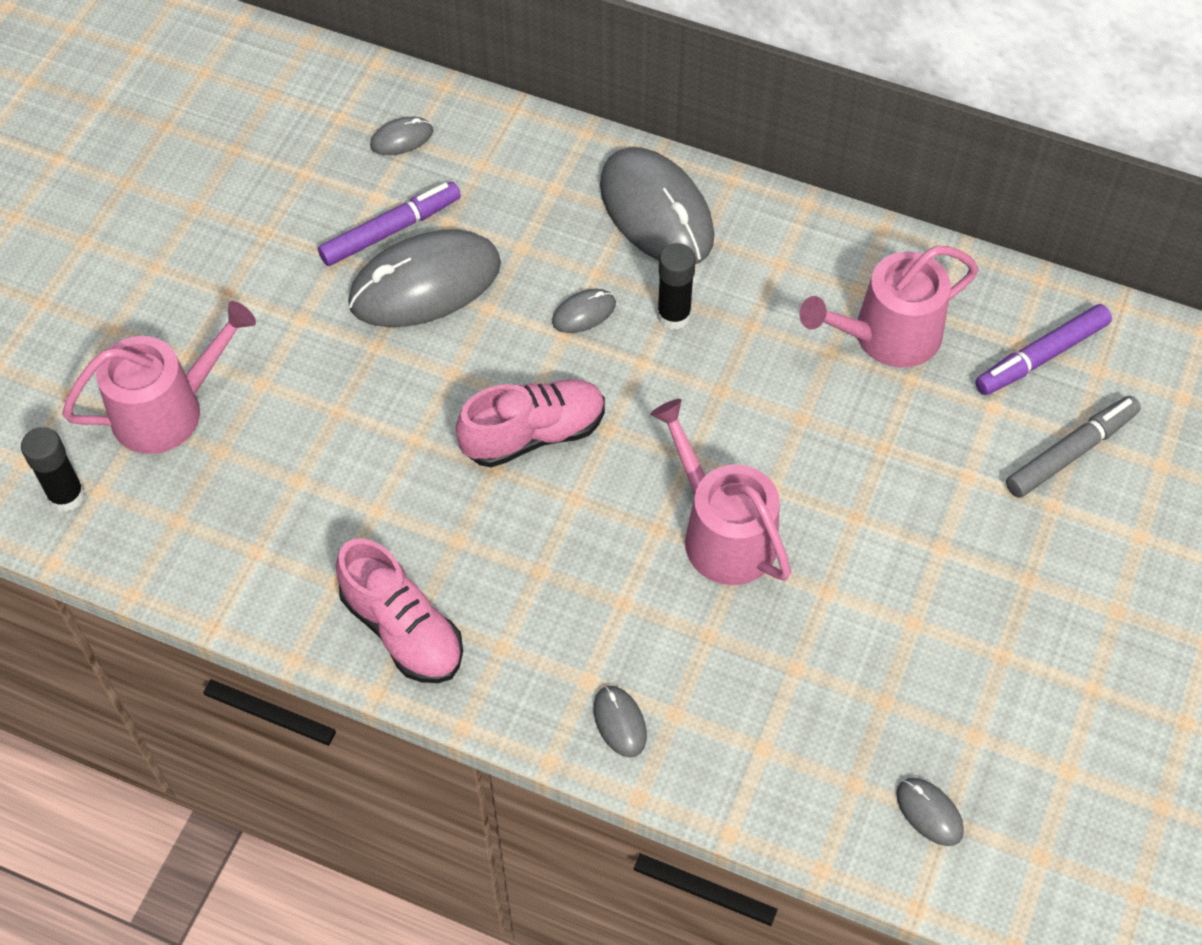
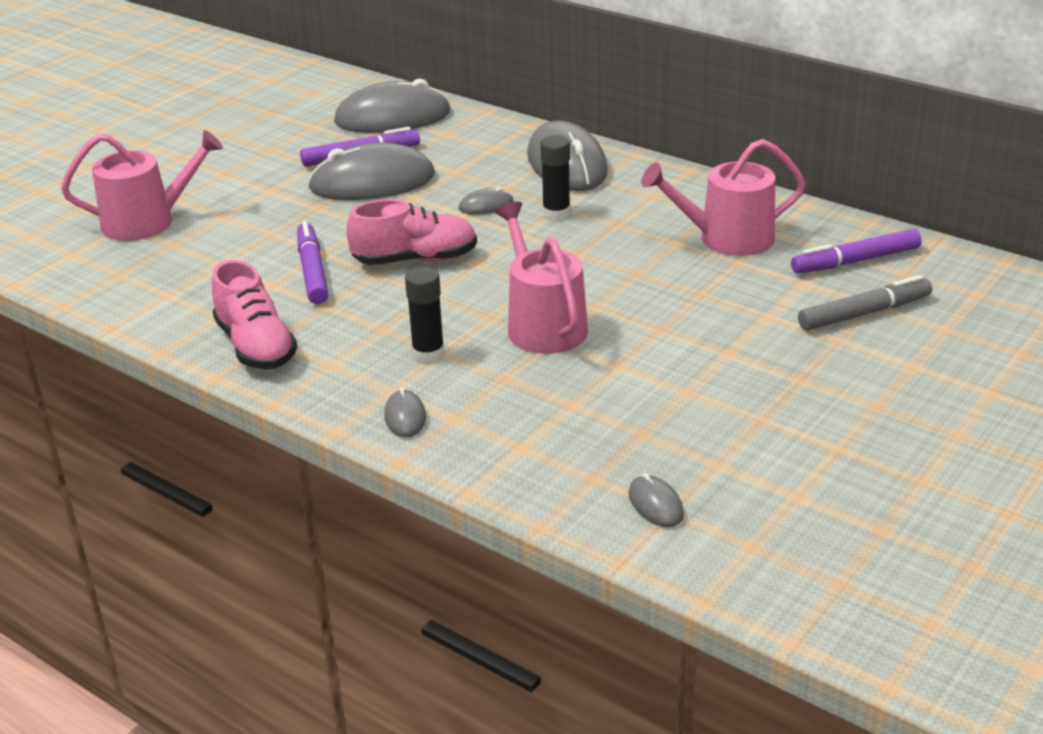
camera: 15 degrees right, 25 degrees down
black glue stick [21,427,85,512] -> black glue stick moved to [405,267,444,363]
grey mouse [370,117,433,155] -> grey mouse [334,79,451,133], size x2.31
none -> purple marker [297,221,328,304]

